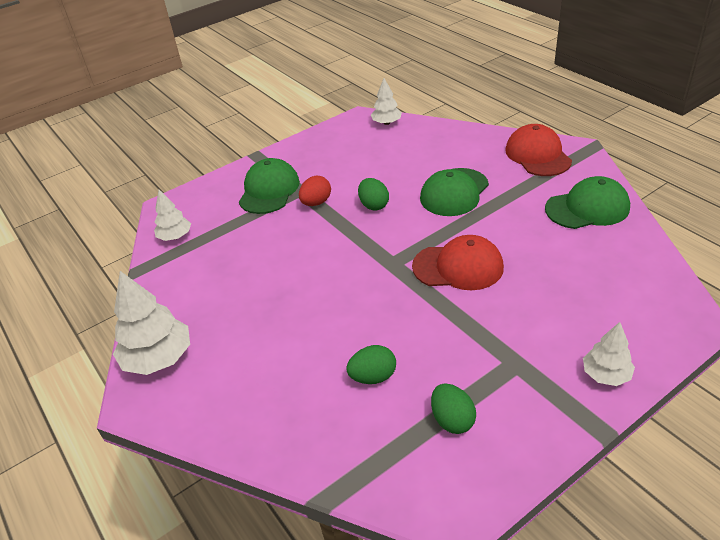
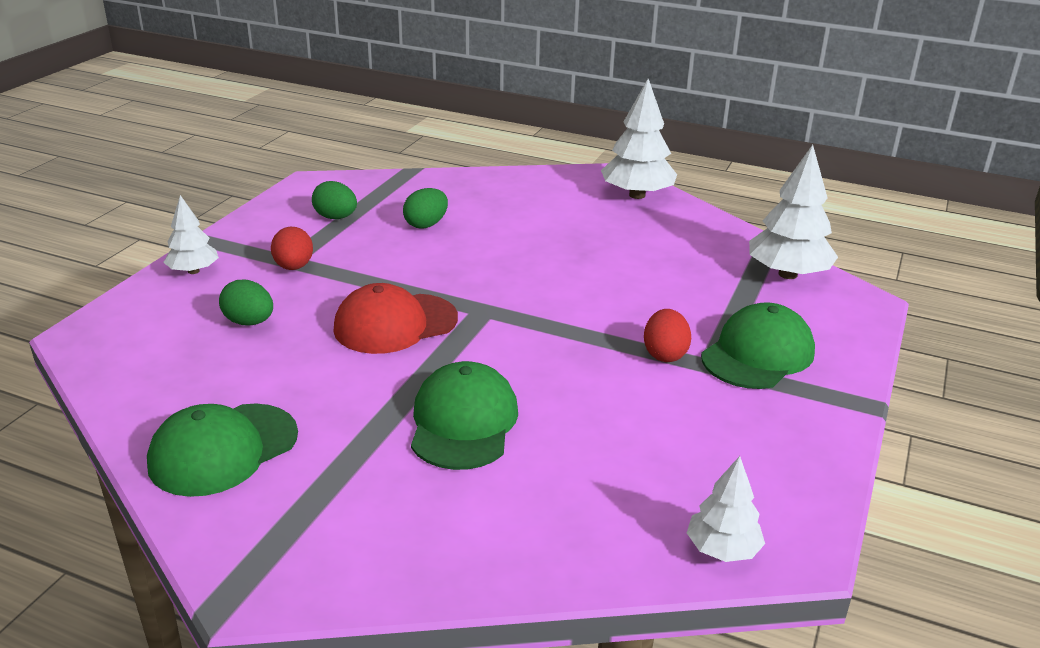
camera: 145 degrees right, 10 degrees down
white tree [154,190,191,241] -> white tree [749,145,838,279], size x1.69
green cap [239,158,300,214] -> green cap turned 120 degrees counterclockwise [701,302,815,389]
green egg [358,178,389,211] -> green egg moved to [219,280,273,325]
red cap [505,124,572,176] -> none
none -> red egg [271,227,313,270]

